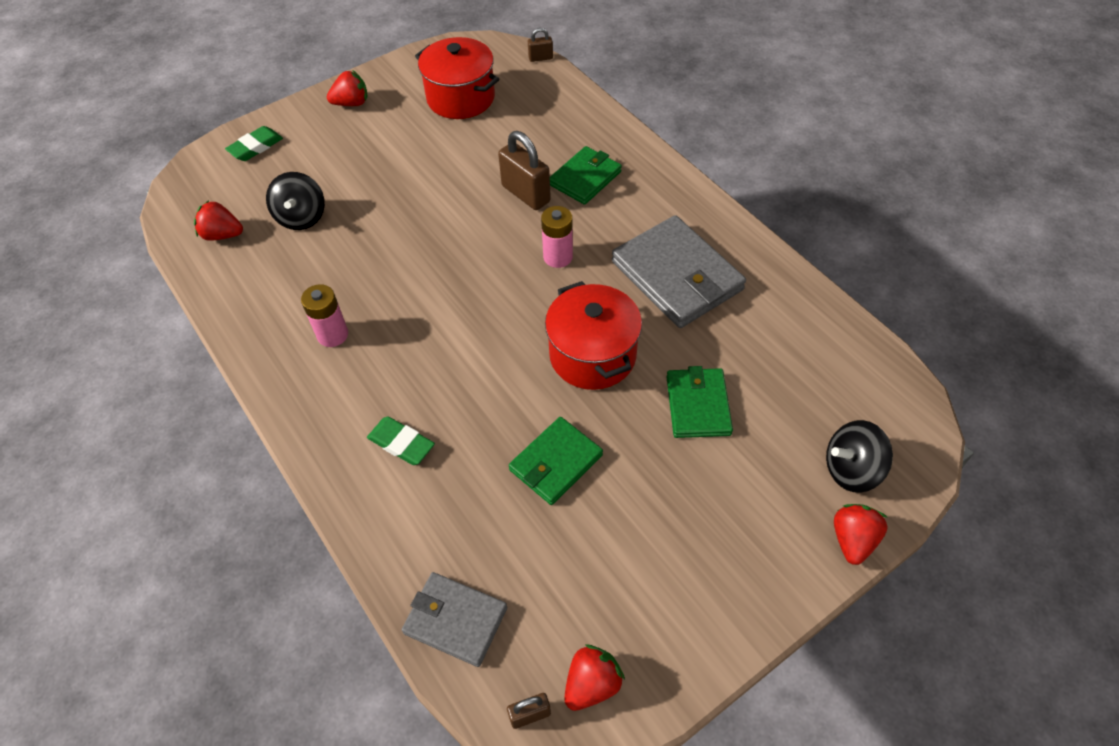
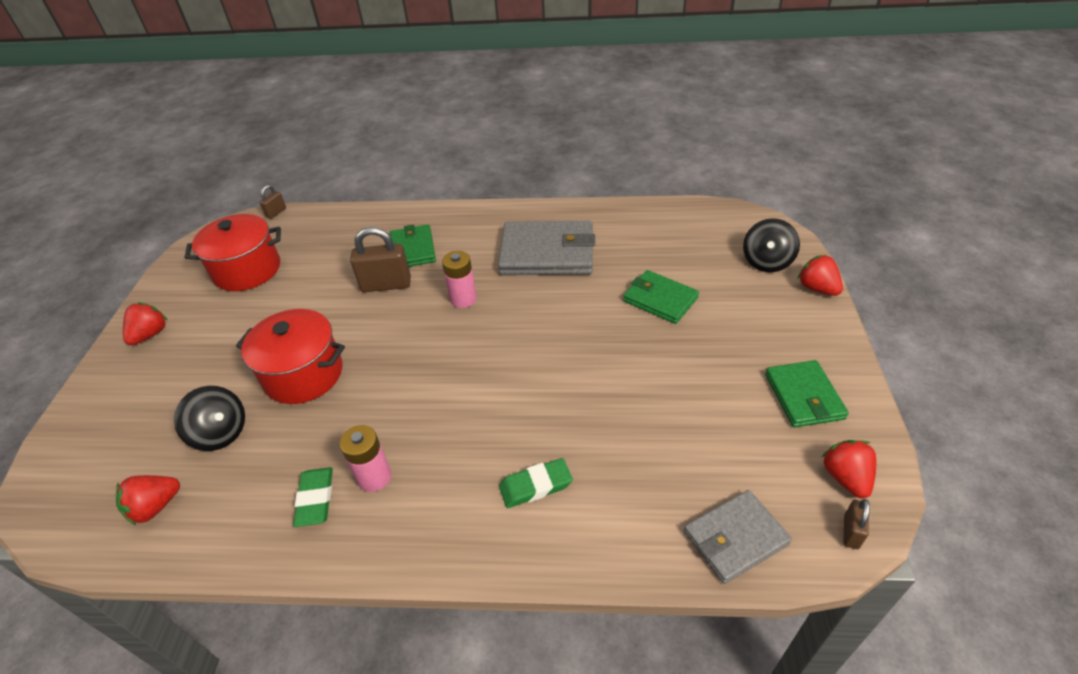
camera: 50 degrees left, 10 degrees down
green eraser [225,126,283,161] -> green eraser moved to [293,467,333,527]
green wallet [509,417,603,505] -> green wallet moved to [765,360,849,427]
red pot [545,281,642,390] -> red pot moved to [236,309,345,404]

